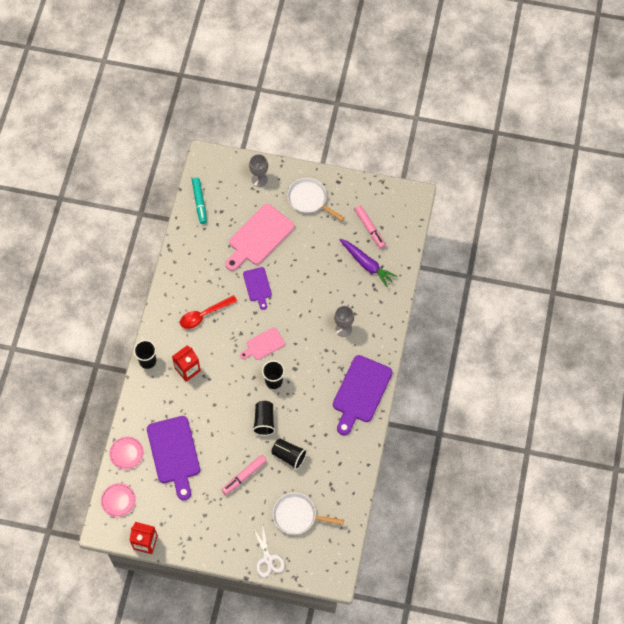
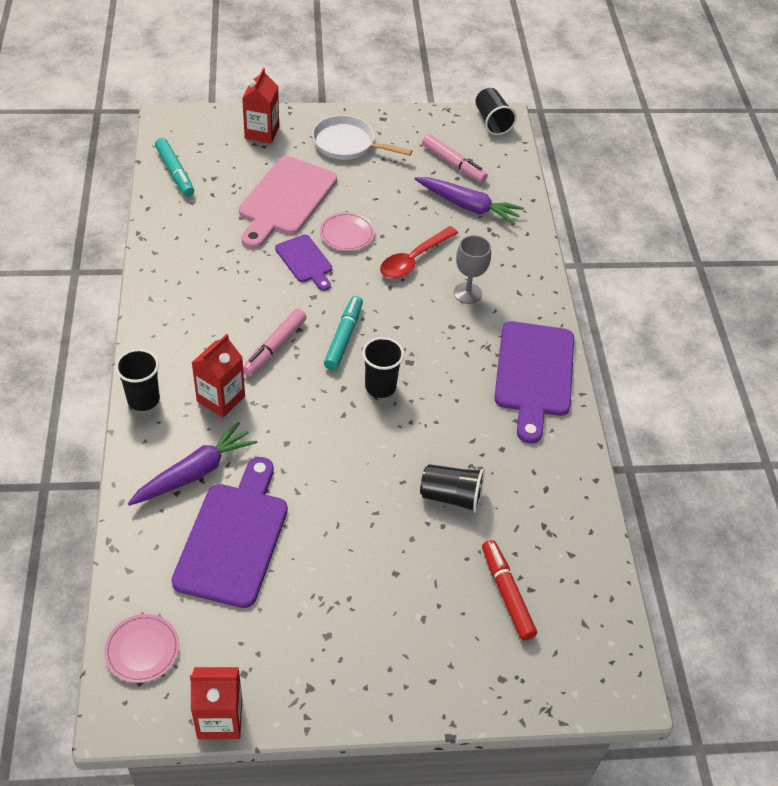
camera: 20 degrees left, 15 degrees down
pink plate [109,436,144,470] -> pink plate moved to [320,212,375,251]
purple cutting board [147,416,200,500] -> purple cutting board turned 135 degrees counterclockwise [171,457,288,608]
red spoon [180,295,237,329] -> red spoon moved to [380,226,458,279]
pink marker [222,455,267,495] -> pink marker moved to [243,309,306,377]
pink cutting board [240,327,285,360] -> turquoise marker [324,296,363,370]
grey goblet [249,154,268,187] -> red carton [242,68,279,144]
black cup [252,401,275,436] -> black cup moved to [475,88,517,135]
white scissors [252,523,285,577] -> none
white pan [273,493,344,535] -> red marker [482,540,537,641]
none -> purple carrot [128,422,258,506]

